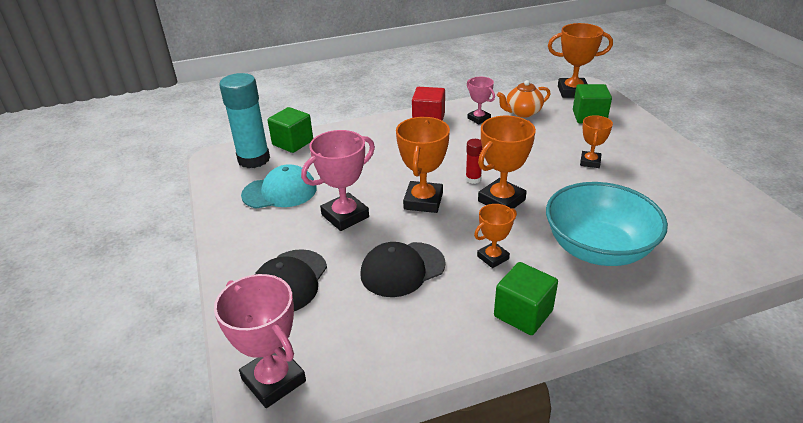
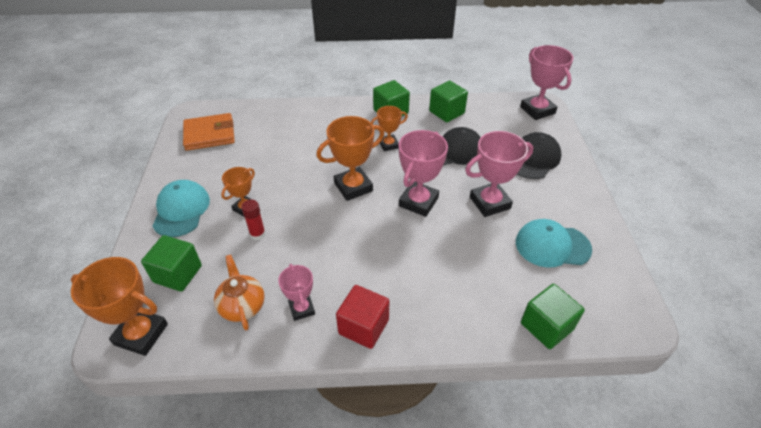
camera: 165 degrees left, 10 degrees up
turquoise glue stick [219,73,270,168] -> none
orange trophy [396,117,450,213] -> pink trophy [399,130,448,217]
red glue stick [466,139,482,184] -> red glue stick moved to [241,200,266,240]
orange teapot [497,80,551,117] -> orange teapot turned 105 degrees counterclockwise [214,255,264,330]
turquoise bowl [546,182,668,266] -> none
none -> turquoise cap [152,180,210,237]
none -> orange wallet [183,113,235,151]
none -> green cube [429,80,468,122]

